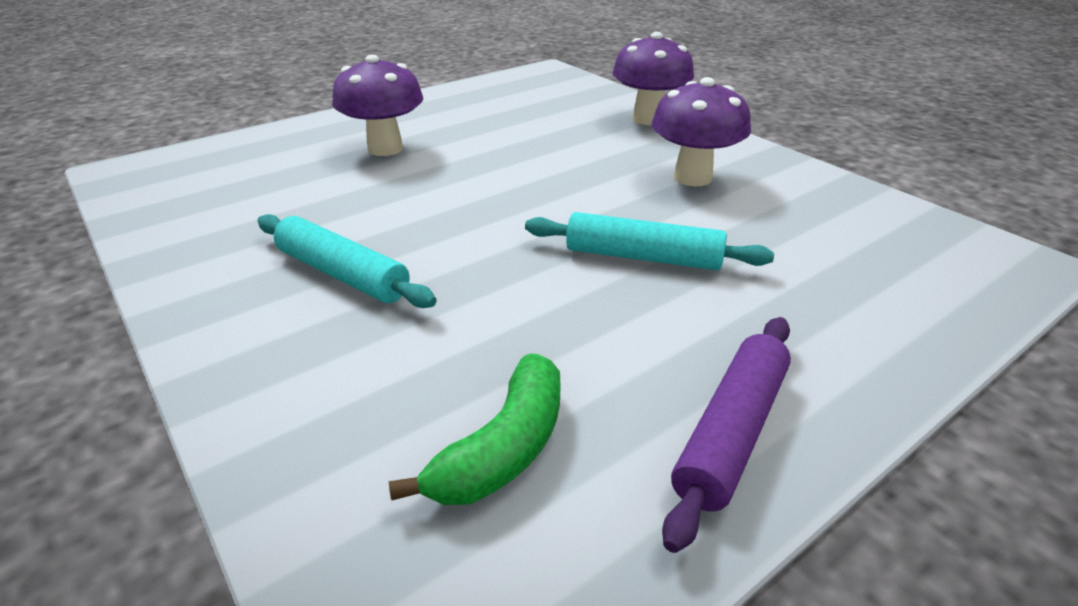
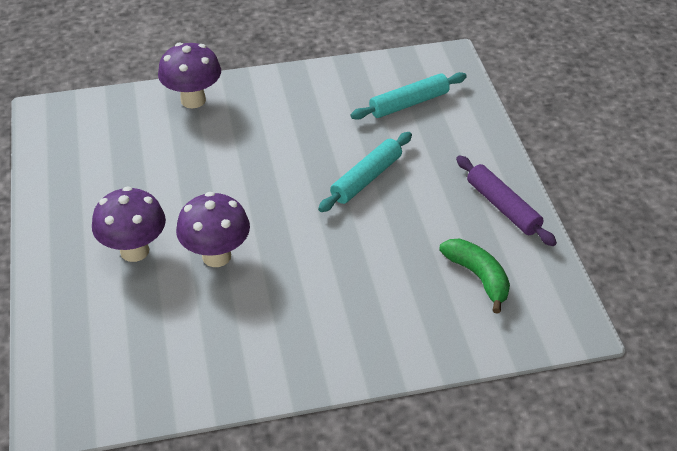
camera: 65 degrees left, 10 degrees up
turquoise rolling pin [258,214,437,308] -> turquoise rolling pin moved to [350,72,467,120]
purple mushroom [651,77,751,186] -> purple mushroom moved to [176,192,250,267]

